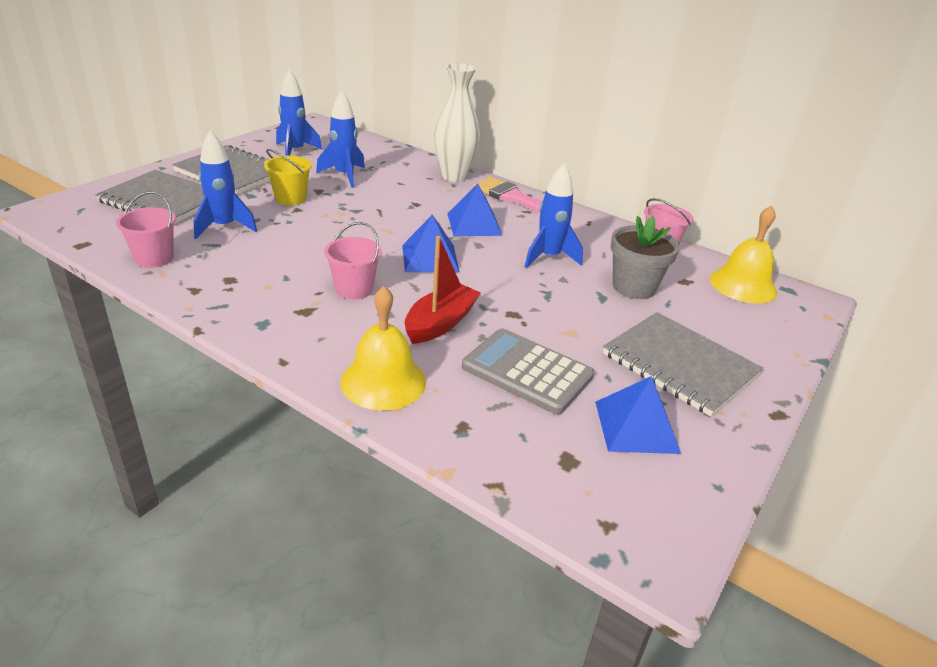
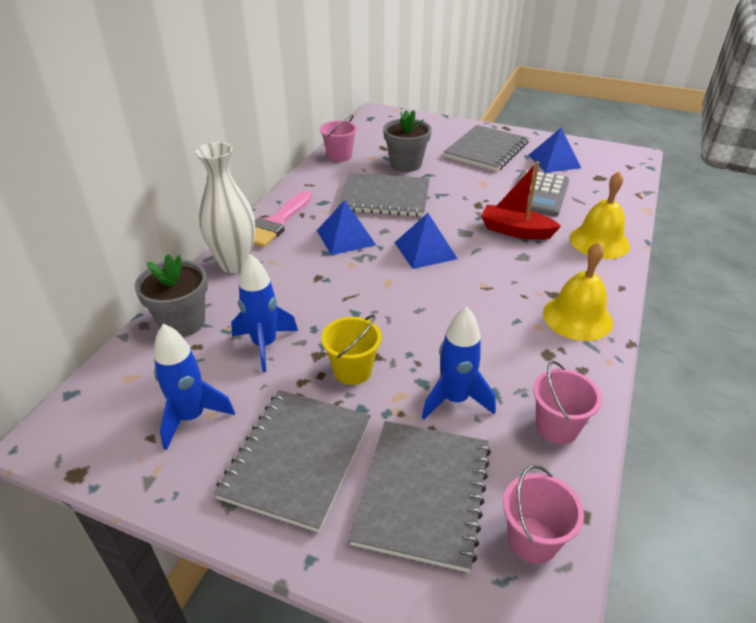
camera: 100 degrees left, 5 degrees up
pink bucket [324,222,382,299] -> pink bucket moved to [503,465,584,564]
blue rocket [525,163,583,268] -> grey notebook [338,173,430,217]
yellow bell [710,205,777,303] -> yellow bell moved to [543,242,613,341]
none -> grey flower pot [134,254,208,337]

